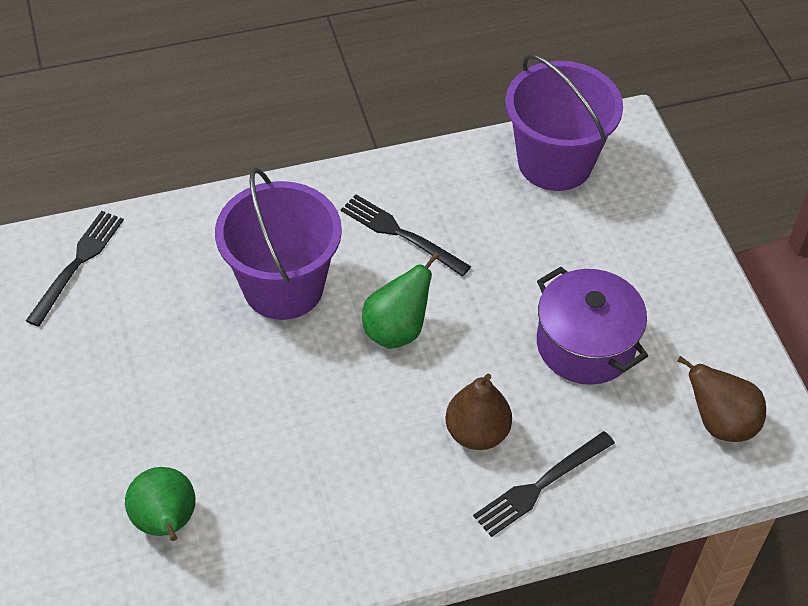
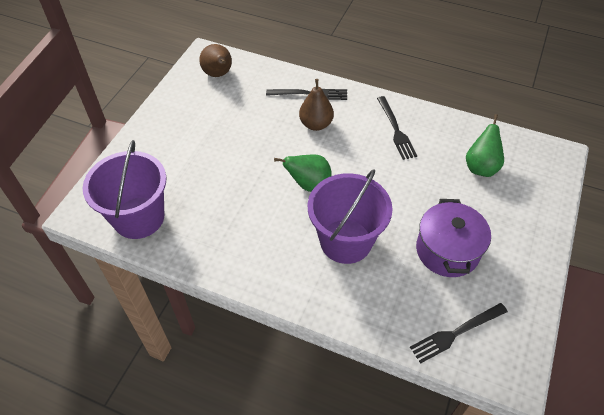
camera: 140 degrees left, 0 degrees up
black fork [341,195,471,276] -> black fork moved to [377,96,417,160]
purple pot [537,267,648,385] -> purple pot moved to [416,199,491,277]

